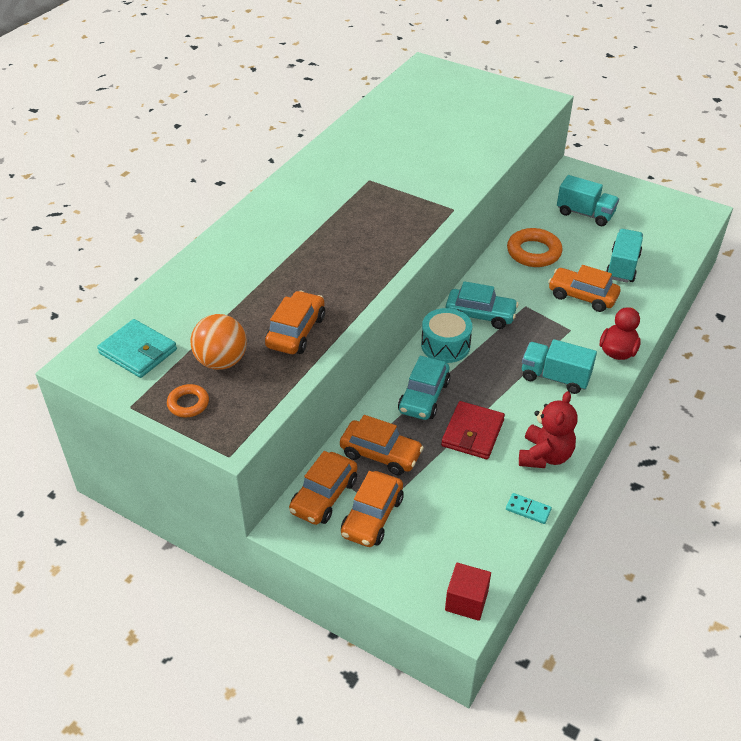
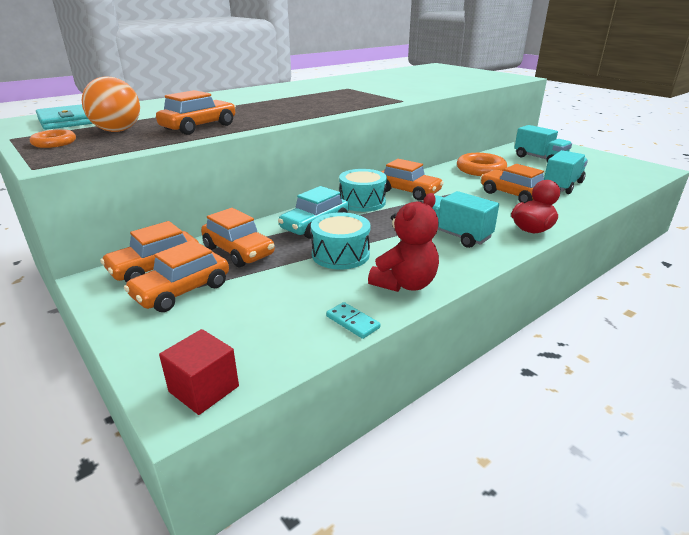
camera: 20 degrees right, 15 degrees down
red wallet [441,401,505,459] -> turquoise drum [311,212,371,269]
turquoise car [446,281,518,329] -> orange car [381,159,444,201]

